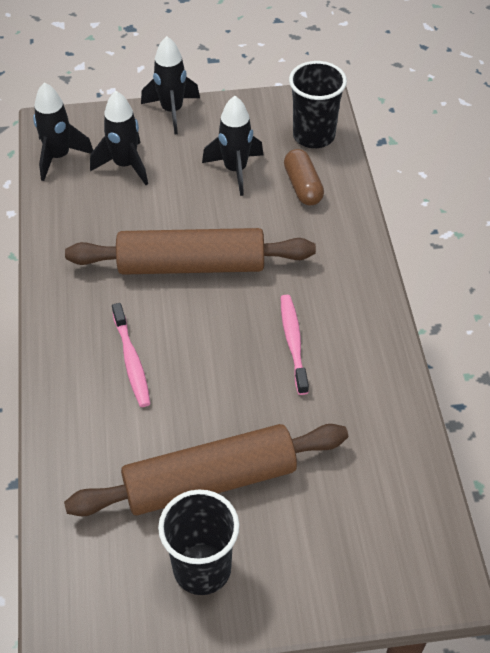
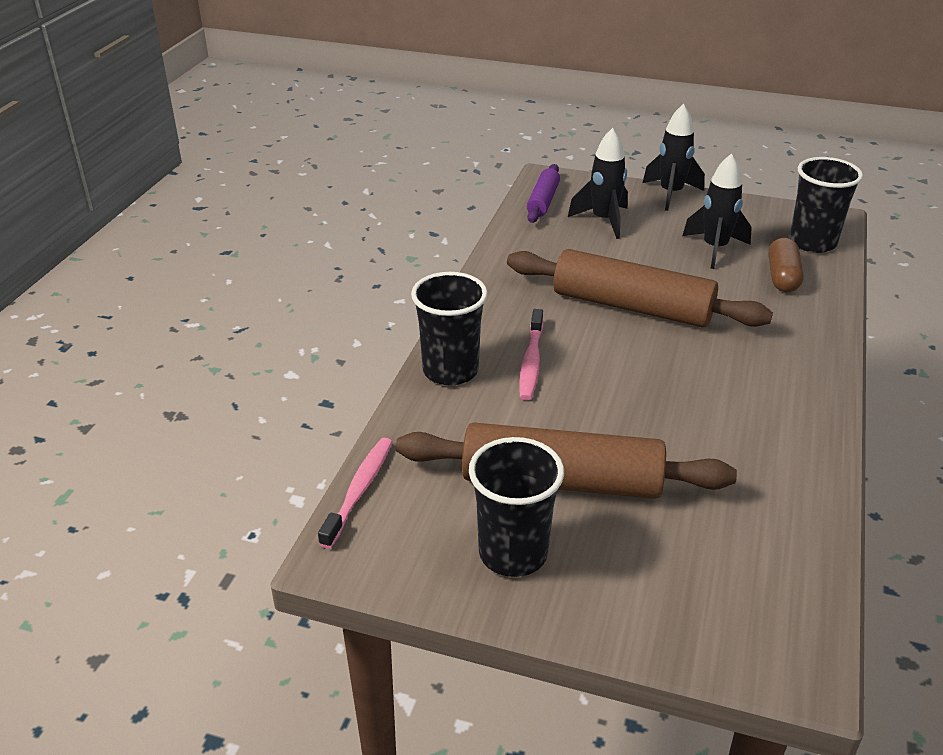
camera: 25 degrees right, 15 degrees down
black rocket [33,82,93,181] -> purple rolling pin [527,164,560,223]
pink toothbrush [281,295,309,395] -> pink toothbrush moved to [318,437,392,549]
none -> black cup [411,272,488,386]

